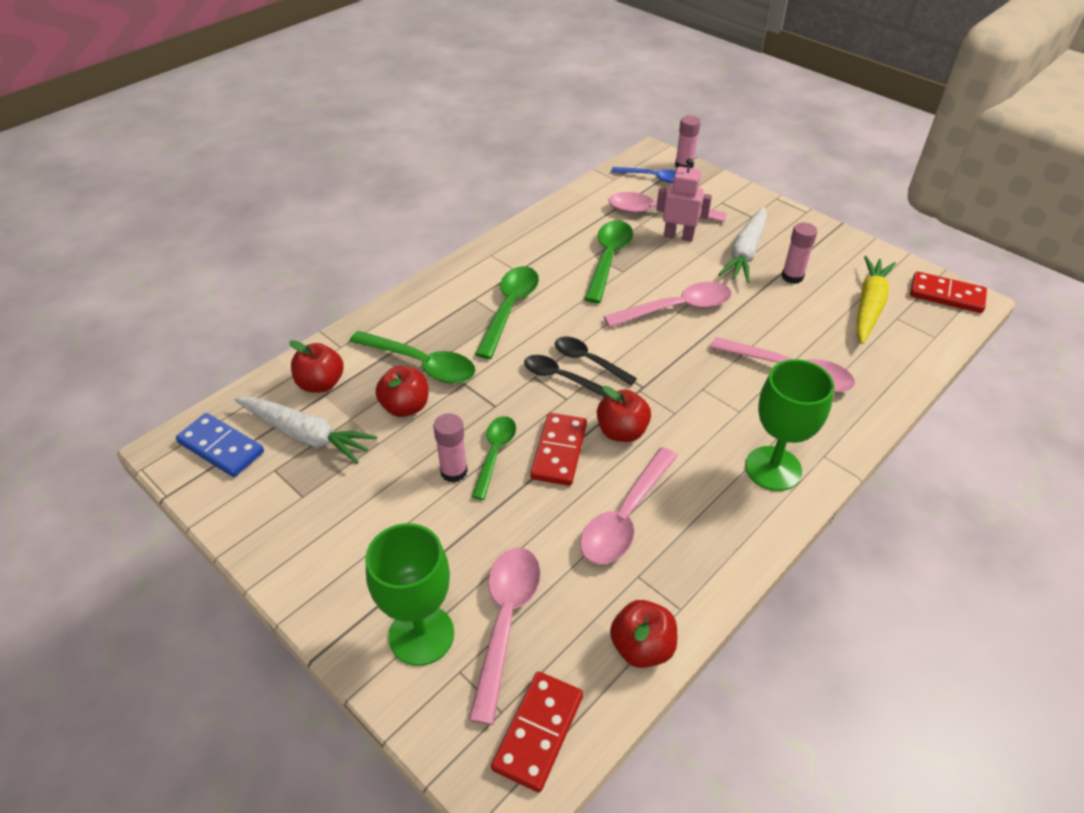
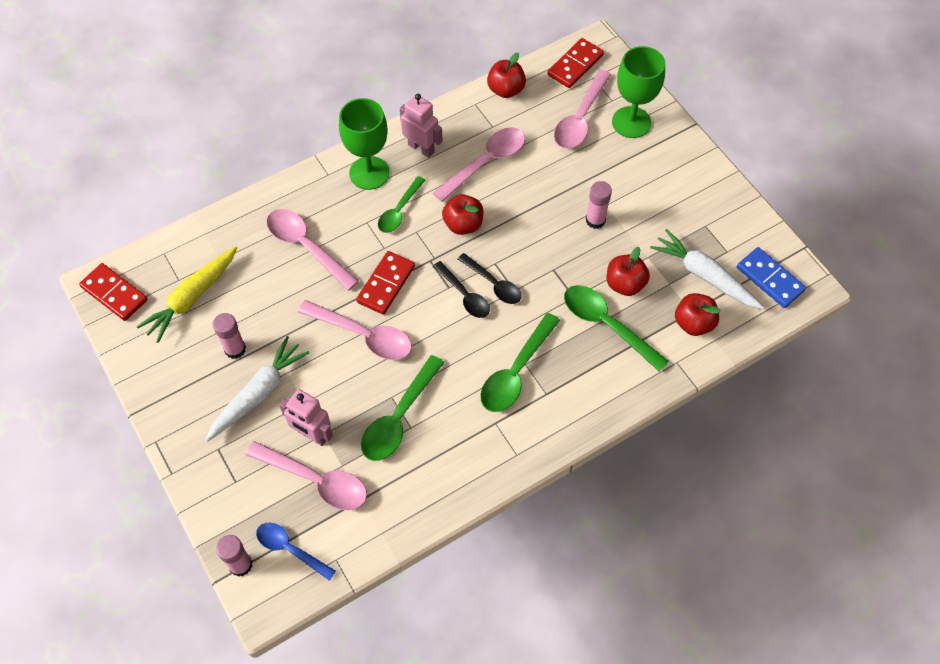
camera: 165 degrees left, 15 degrees up
green spoon [472,416,516,500] -> green spoon moved to [378,176,425,233]
red domino [530,413,587,486] -> red domino moved to [356,251,415,315]
pink spoon [603,282,732,327] -> pink spoon turned 150 degrees counterclockwise [298,300,412,360]
none -> pink robot [400,94,442,158]

